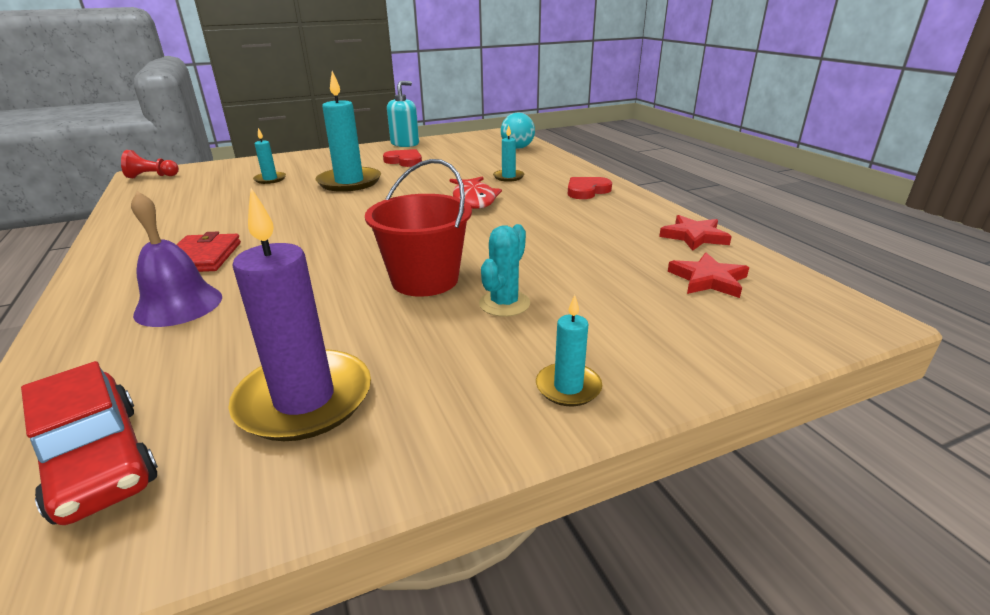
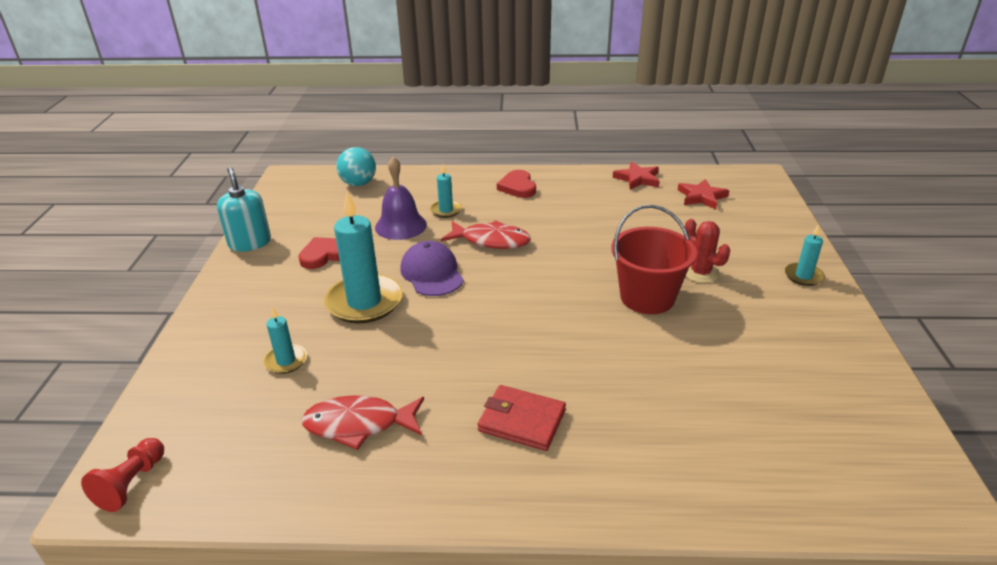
camera: 65 degrees left, 5 degrees up
red car [21,361,158,525] -> none
purple bell [131,191,222,327] -> purple bell moved to [375,157,427,240]
purple candle [228,188,371,441] -> none
turquoise cactus [479,224,530,317] -> red cactus [685,219,730,283]
none -> red fish [302,395,424,450]
none -> purple cap [400,241,464,296]

